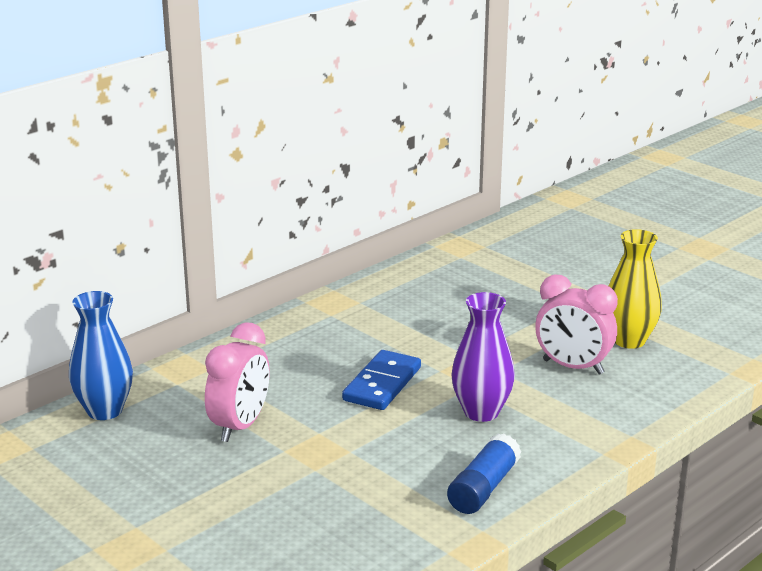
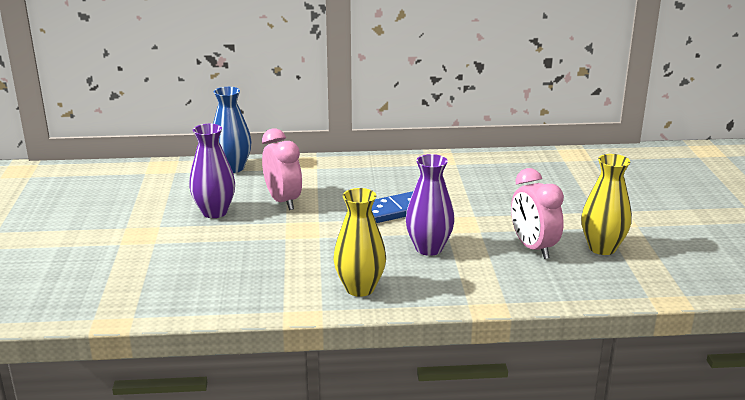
camera: 40 degrees right, 0 degrees up
pink clock [205,323,270,442] -> pink clock turned 90 degrees counterclockwise [262,128,302,210]
blue glue stick [447,434,521,514] -> yellow vase [334,188,386,297]
none -> purple vase [189,124,235,218]

